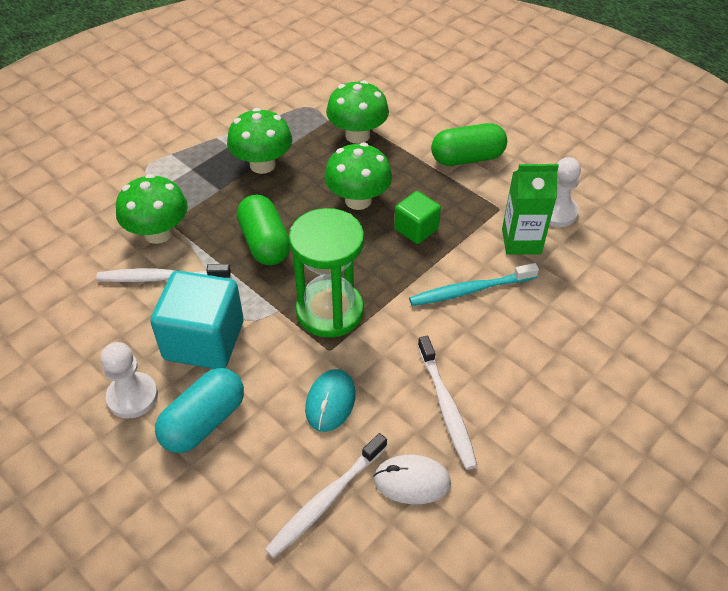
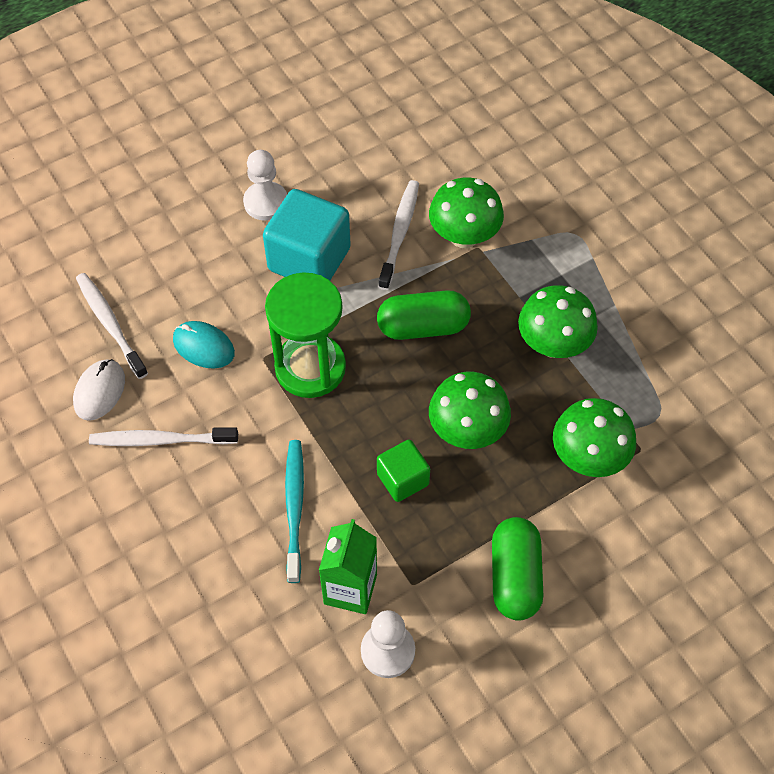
camera: 105 degrees right, 10 degrees up
turquoise capsule [155,368,244,453] -> none

